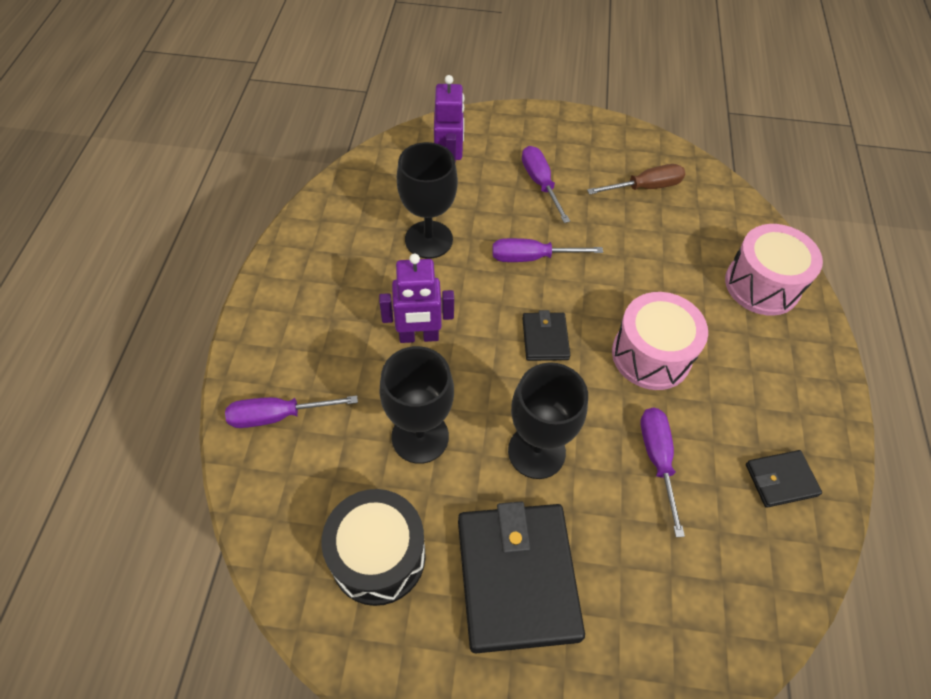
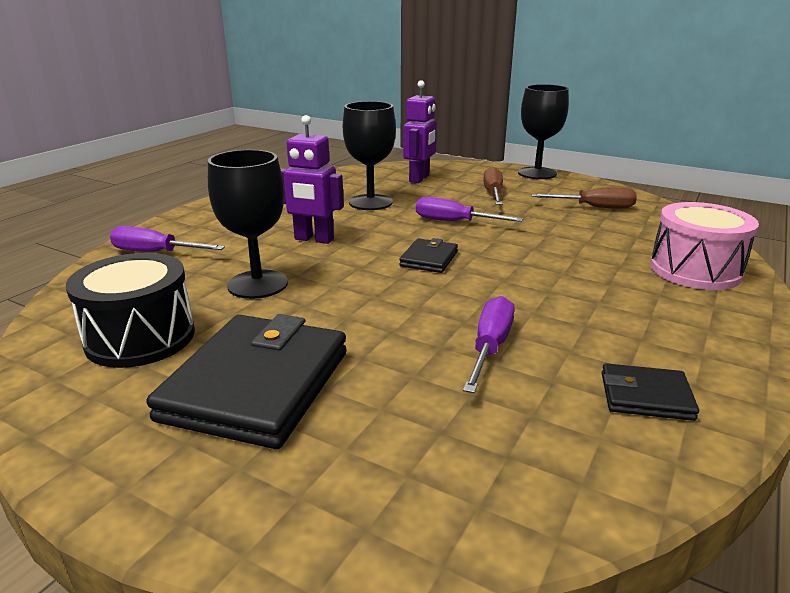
camera: 25 degrees right, 30 degrees down
black goblet [508,362,588,479] -> black goblet moved to [518,84,569,179]
purple screwdriver [522,146,570,223] -> brown screwdriver [483,167,503,205]
pink drum [612,292,708,390] -> none

